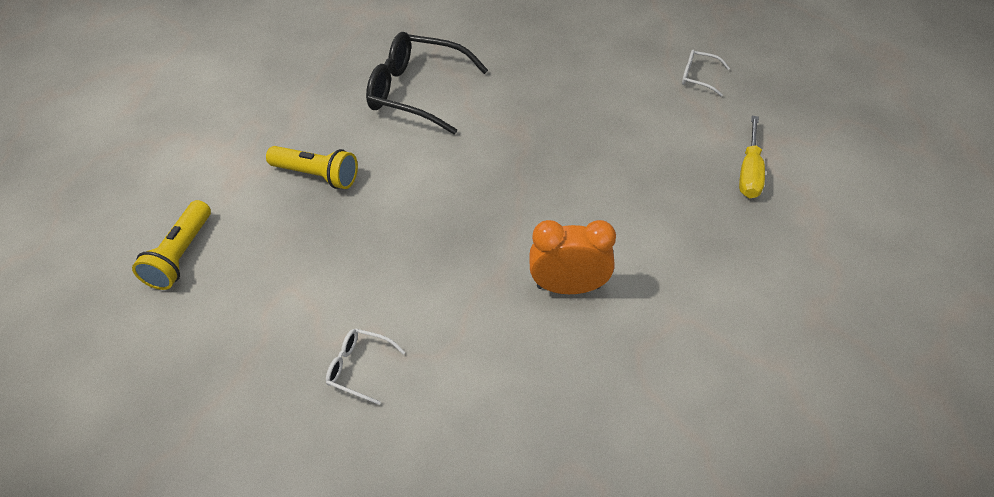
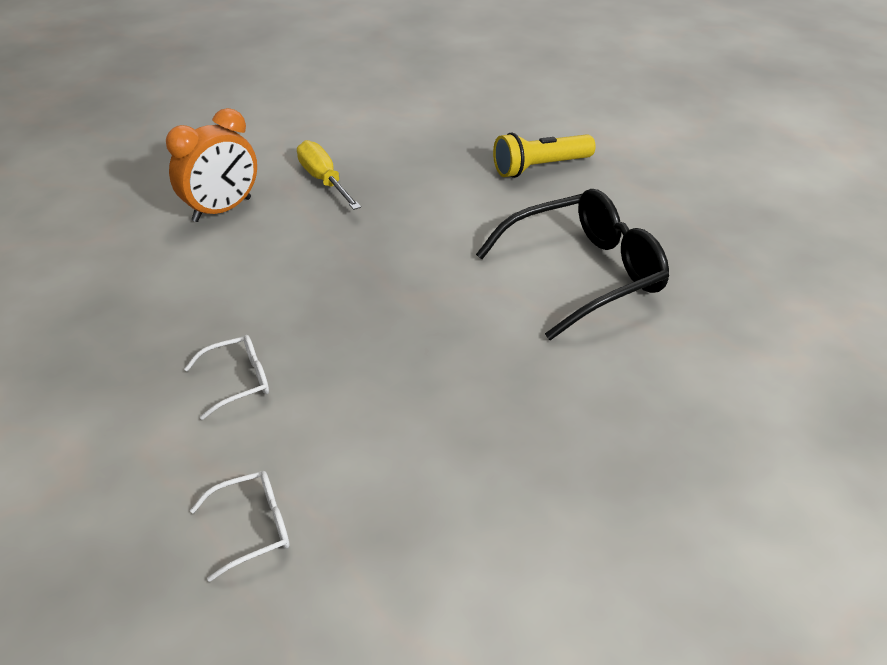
camera: 135 degrees right, 10 degrees down
yellow flashlight [132,200,211,290] -> none
white glasses [326,328,405,405] -> white glasses moved to [184,335,269,420]
yellow screwdriver [739,116,765,198] -> yellow screwdriver moved to [297,140,361,210]

